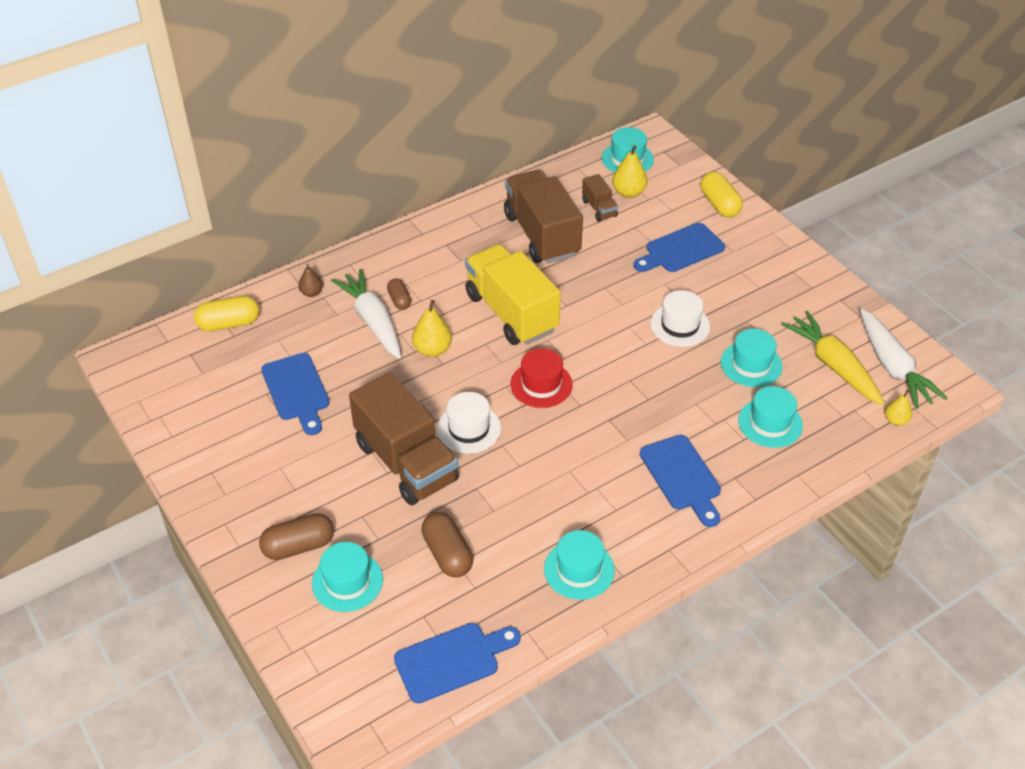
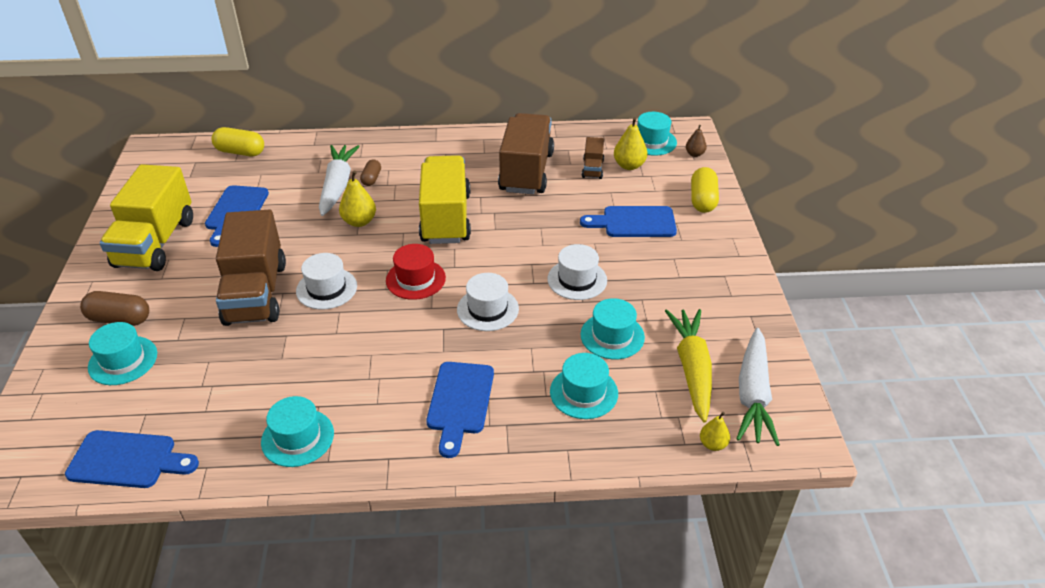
camera: 30 degrees right, 5 degrees down
brown pear [299,264,323,297] -> brown pear moved to [686,125,707,157]
brown capsule [421,512,473,577] -> none
none -> yellow truck [100,164,193,271]
none -> white hat [457,273,519,331]

